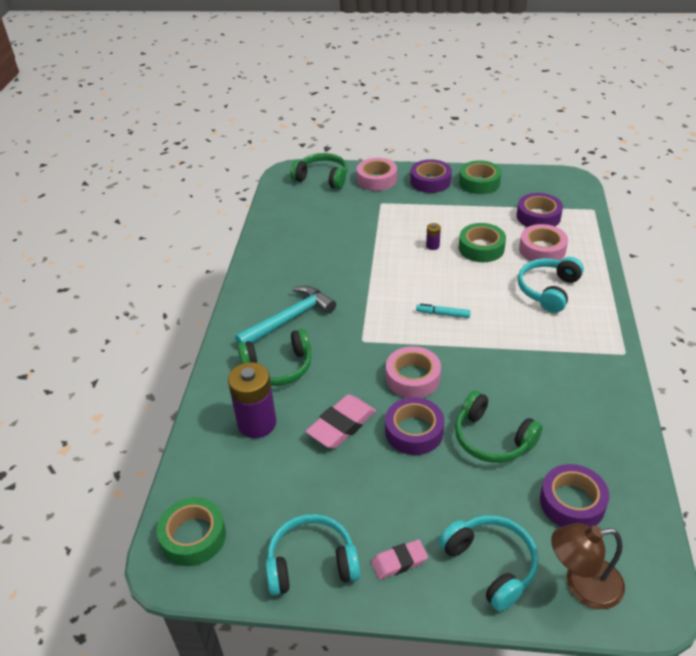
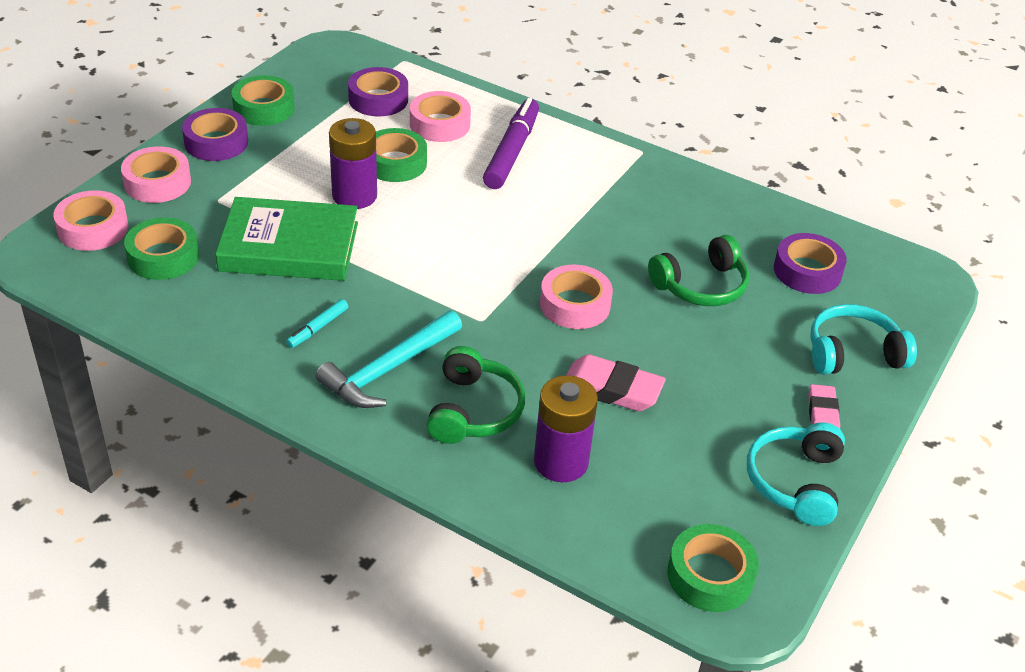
camera: 70 degrees left, 0 degrees up
turquoise hammer [235,286,336,344] -> turquoise hammer turned 120 degrees counterclockwise [316,310,462,408]
green headphones [290,153,348,189] -> pink tape [53,190,128,251]
pink eraser [305,394,376,449] -> pink eraser turned 45 degrees counterclockwise [566,354,666,411]
purple tape [385,397,444,455] -> none
turquoise marker [416,304,471,318] -> turquoise marker moved to [286,299,348,348]
purple battery [426,223,441,250] -> purple battery [329,118,377,209], size x2.30
turquoise headphones [518,257,584,313] -> purple marker [483,98,539,189]
brown lamp [551,523,625,609] -> none
none -> green tape [124,217,199,280]
none -> green book [215,197,358,281]

